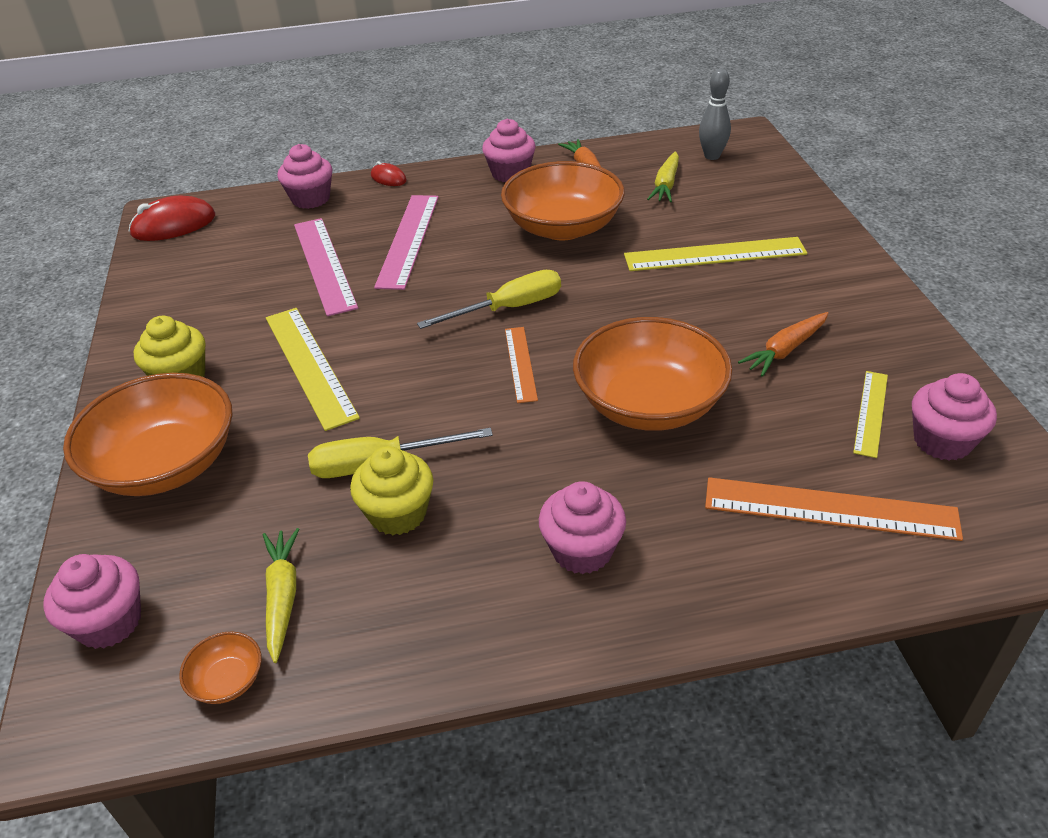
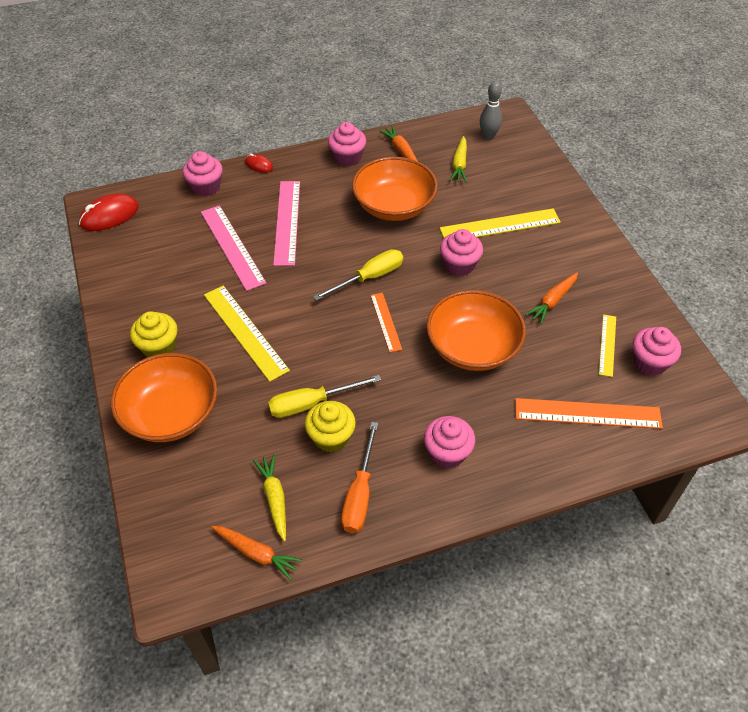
camera: 10 degrees left, 10 degrees up
pink cupcake [43,554,141,649] -> pink cupcake moved to [440,229,483,276]
orange bowl [179,632,262,704] -> orange carrot [211,526,303,581]
none -> orange screwdriver [341,422,378,533]

